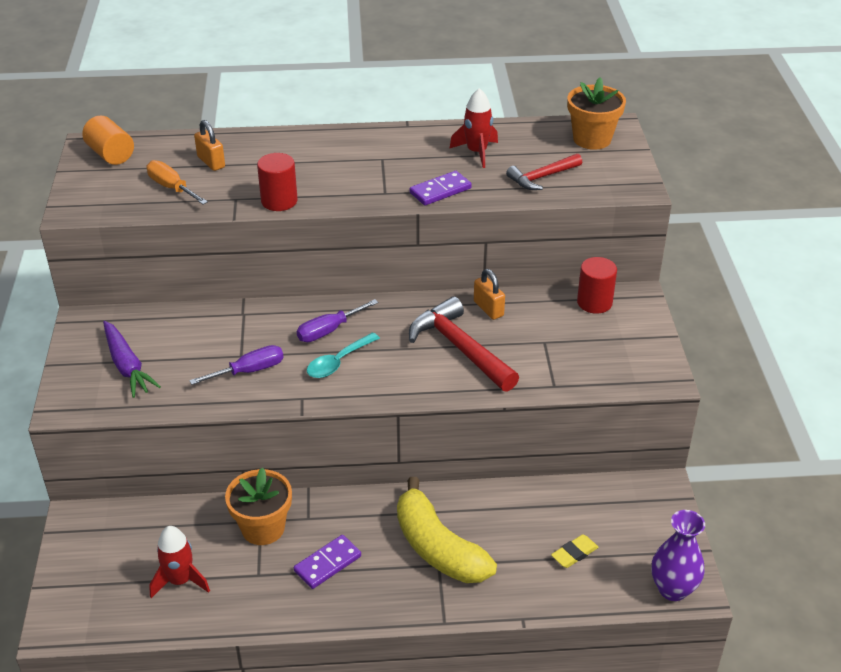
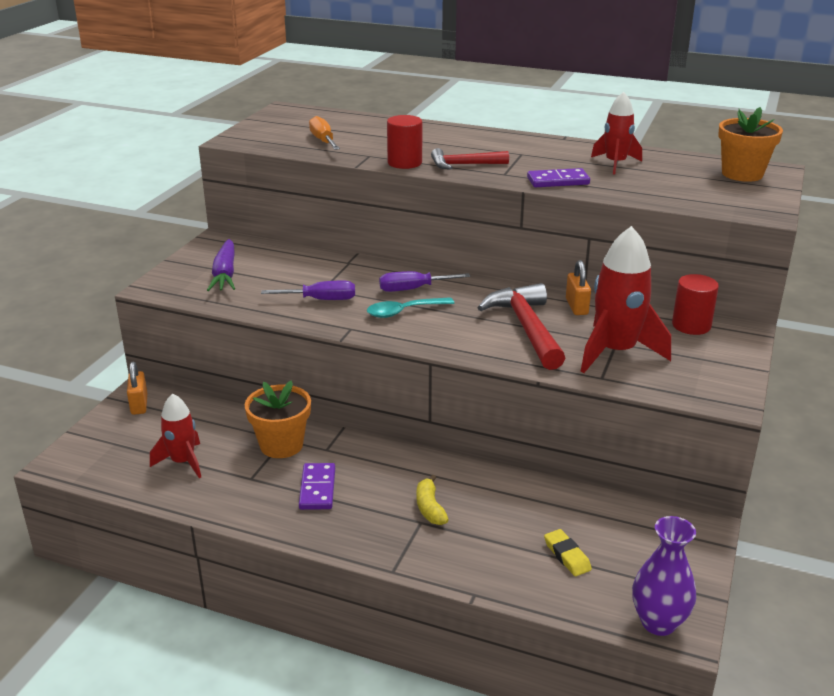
camera: 25 degrees right, 10 degrees down
orange cylinder [82,116,134,165] -> none
orange padlock [194,120,225,171] -> orange padlock moved to [127,362,147,415]
purple domino [294,535,361,589] -> purple domino turned 75 degrees counterclockwise [299,463,335,510]
yellow banana [397,477,497,583] -> yellow banana [416,474,449,525], size x0.46
red hammer [506,154,582,190] -> red hammer moved to [431,148,509,170]
yellow eraser [551,534,599,568] -> yellow eraser turned 75 degrees clockwise [544,529,592,576]
none -> red rocket [581,226,671,373]

